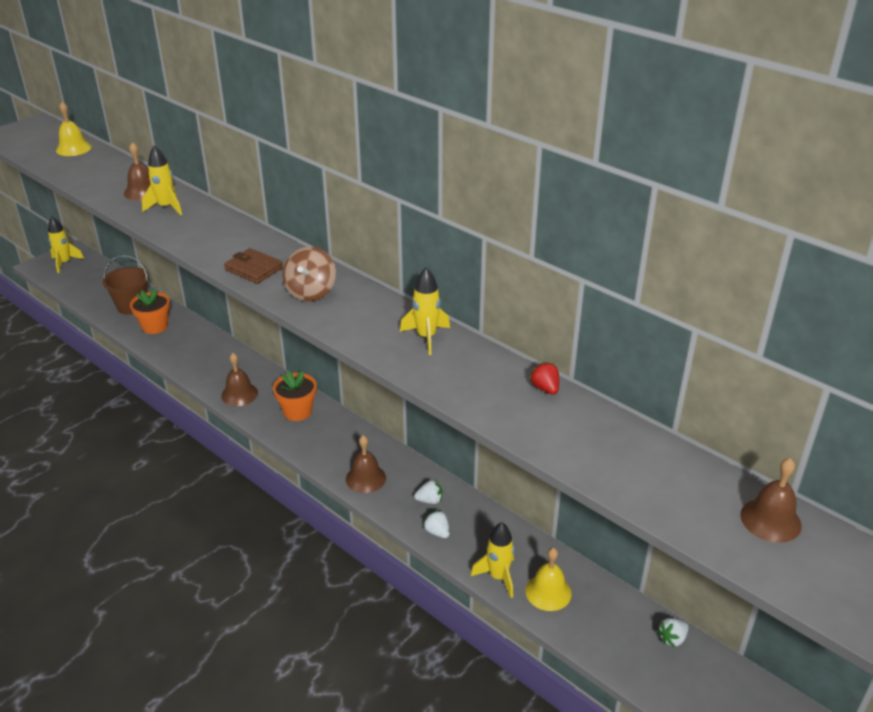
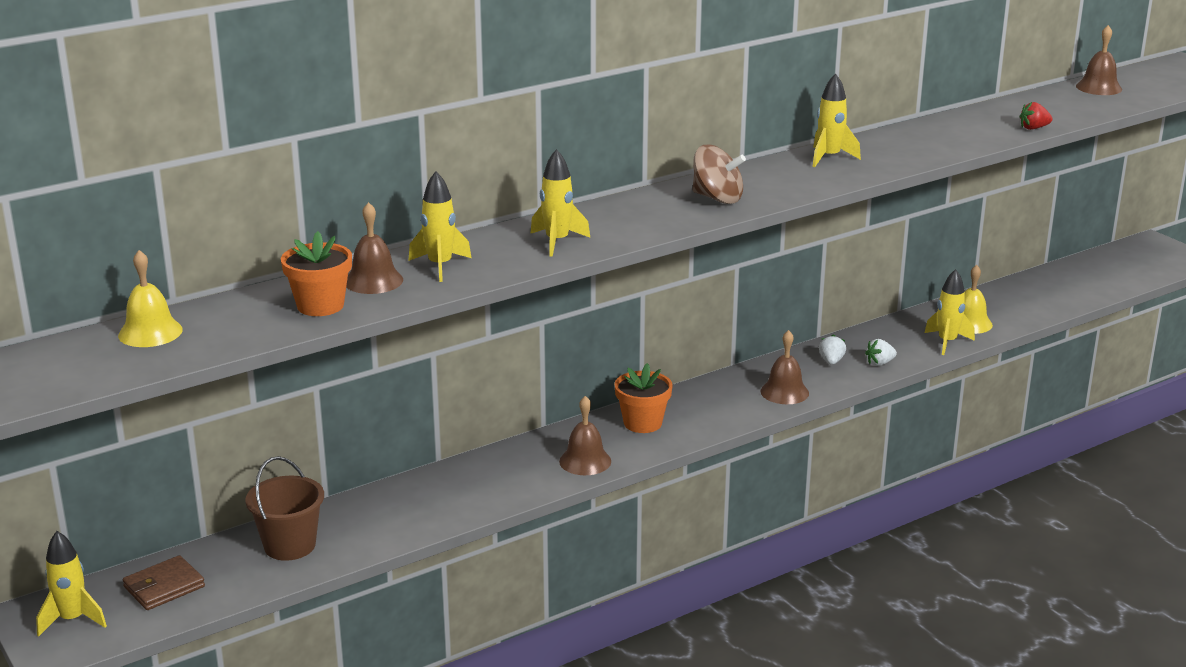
camera: 75 degrees left, 10 degrees down
orange flower pot [130,289,170,334] -> orange flower pot moved to [281,231,352,316]
brown wallet [224,248,283,284] -> brown wallet moved to [123,555,205,610]
red strawberry [529,362,559,395] -> red strawberry moved to [1019,102,1053,130]
white strawberry [657,618,689,647] -> none
none -> yellow rocket [530,149,590,257]

